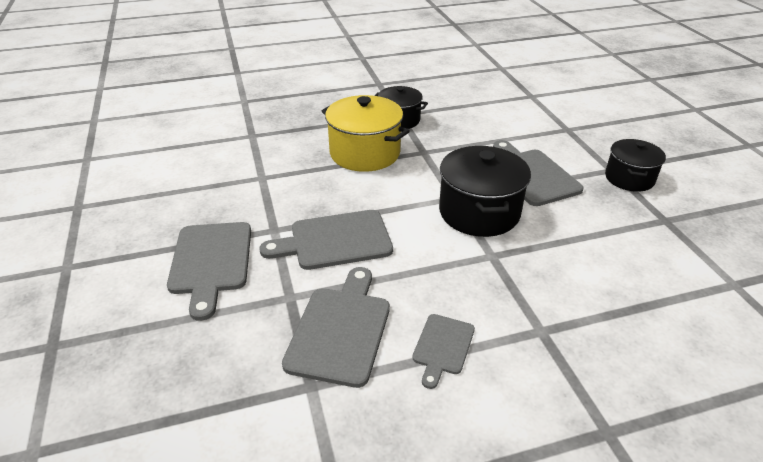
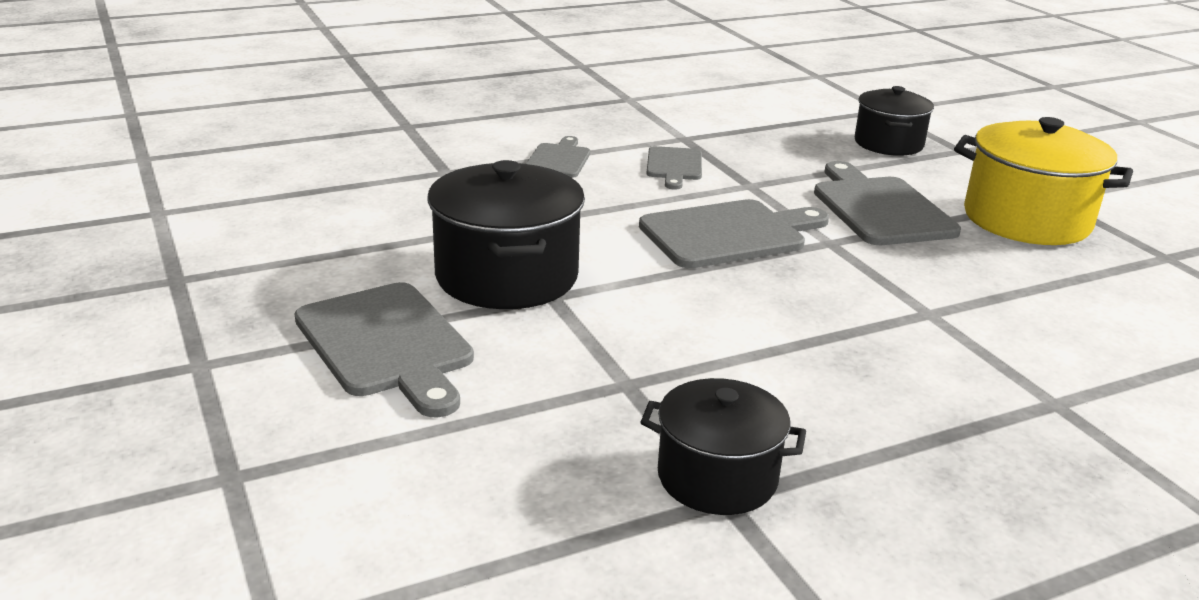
camera: 170 degrees right, 10 degrees down
grey cutting board [282,267,390,388] -> grey cutting board [646,146,702,189], size x0.57
yellow pot [322,95,410,172] -> yellow pot moved to [954,117,1133,245]
black pot [605,139,666,192] -> black pot moved to [855,86,934,156]

